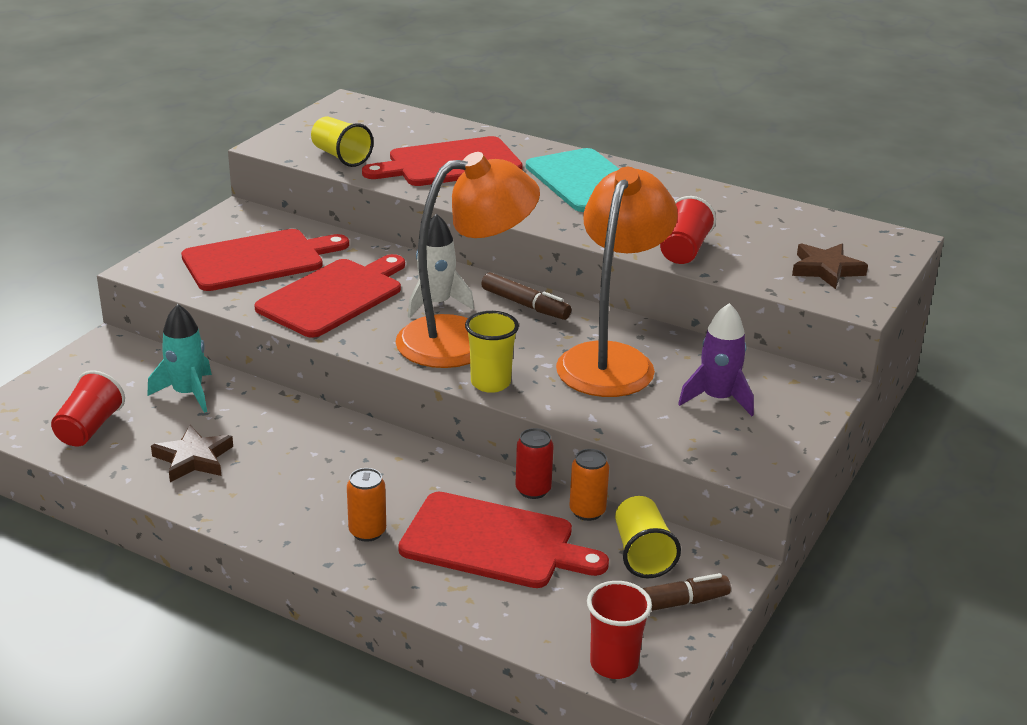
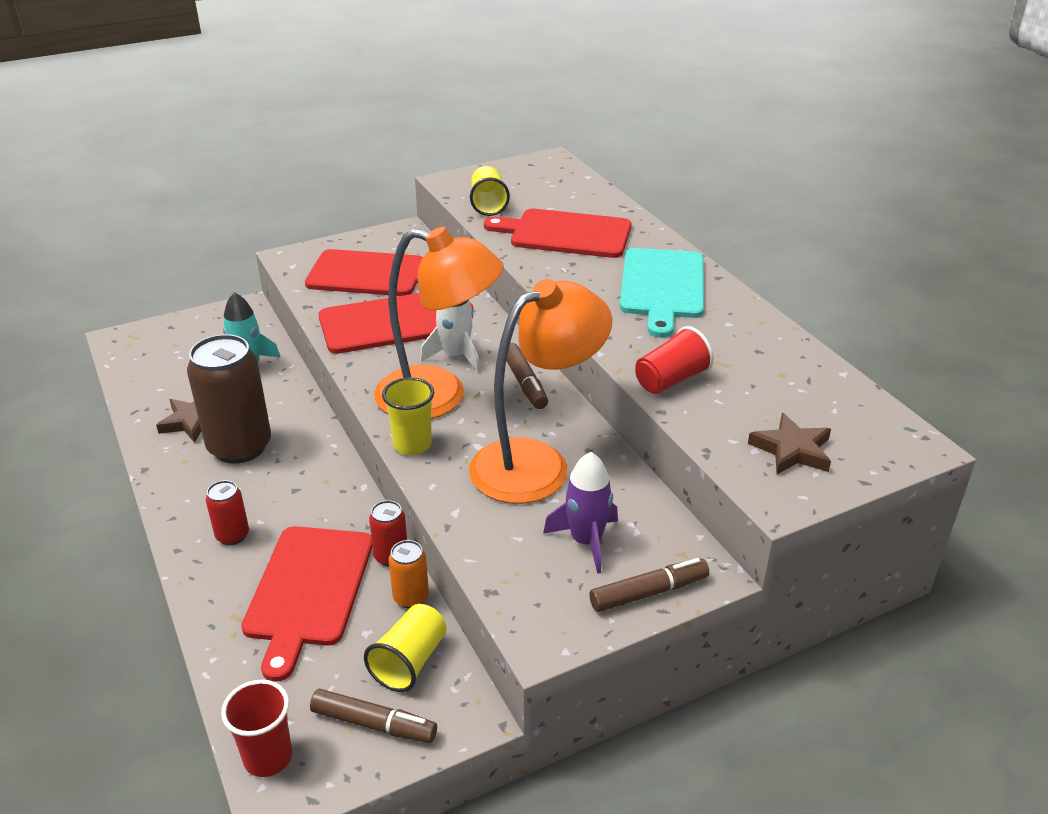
camera: 35 degrees right, 5 degrees up
red cup [51,370,125,446] -> none
orange can [347,468,386,542] -> red can [206,480,249,545]
red cutting board [398,492,609,588] -> red cutting board turned 45 degrees clockwise [241,526,373,682]
none -> brown can [187,334,271,463]
none -> brown marker [589,558,709,612]

